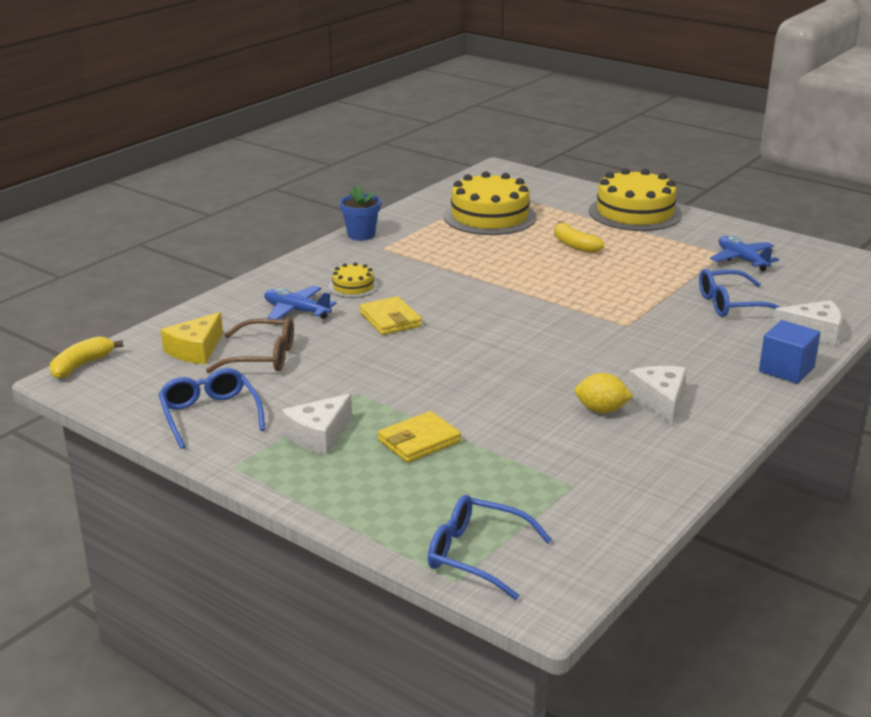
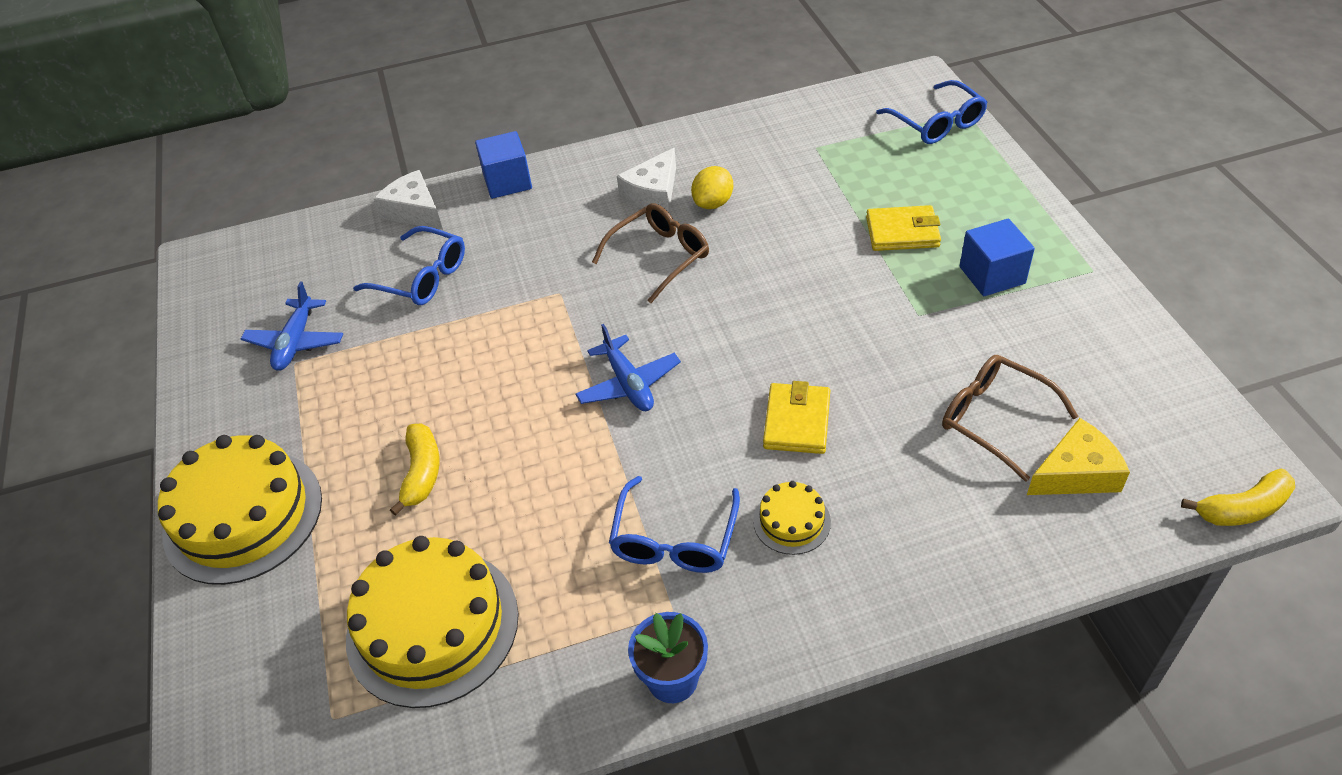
camera: 140 degrees left, 20 degrees up
blue glasses [158,368,265,449] -> blue glasses moved to [609,476,740,573]
blue plane [264,286,337,319] -> blue plane moved to [575,324,681,411]
white cheese [282,393,352,455] -> blue cube [960,219,1035,296]
yellow lemon [575,373,633,413] -> yellow lemon turned 75 degrees clockwise [691,166,733,209]
none -> brown glasses [592,203,709,303]

